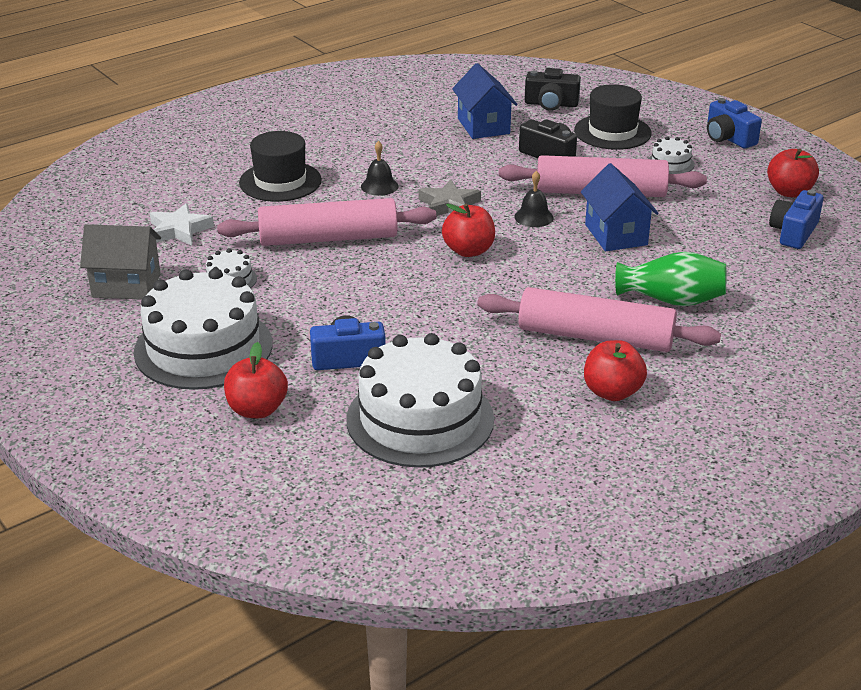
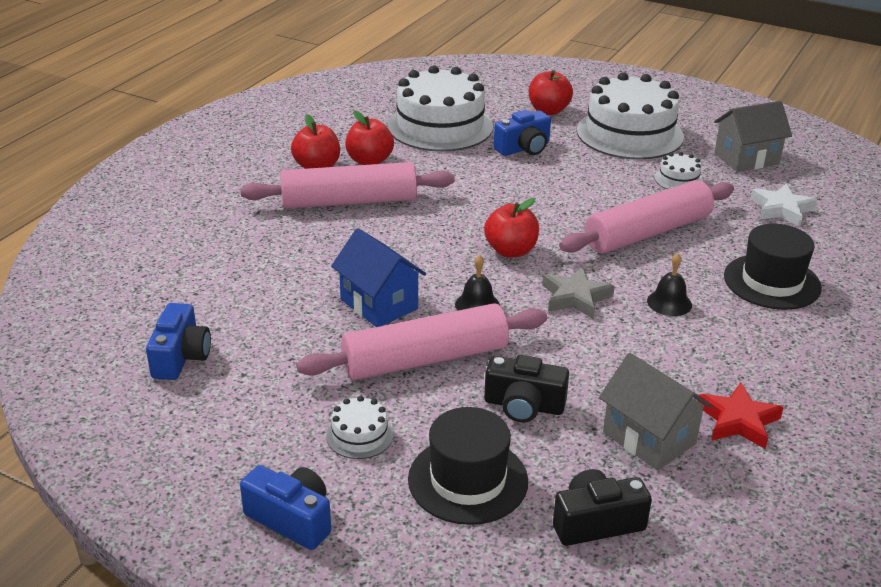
camera: 155 degrees right, 0 degrees up
blue house [452,63,518,139] -> grey house [599,353,712,471]
green vase [615,252,726,306] -> none
red apple [767,148,819,198] -> red apple moved to [345,111,394,165]
none -> red star [697,383,784,449]

